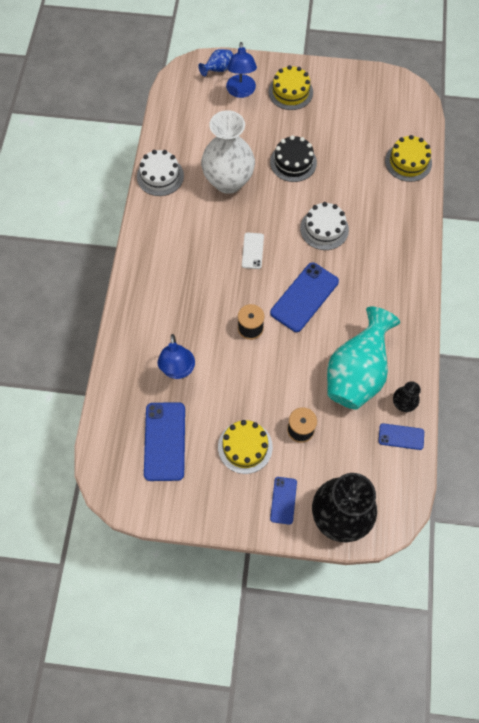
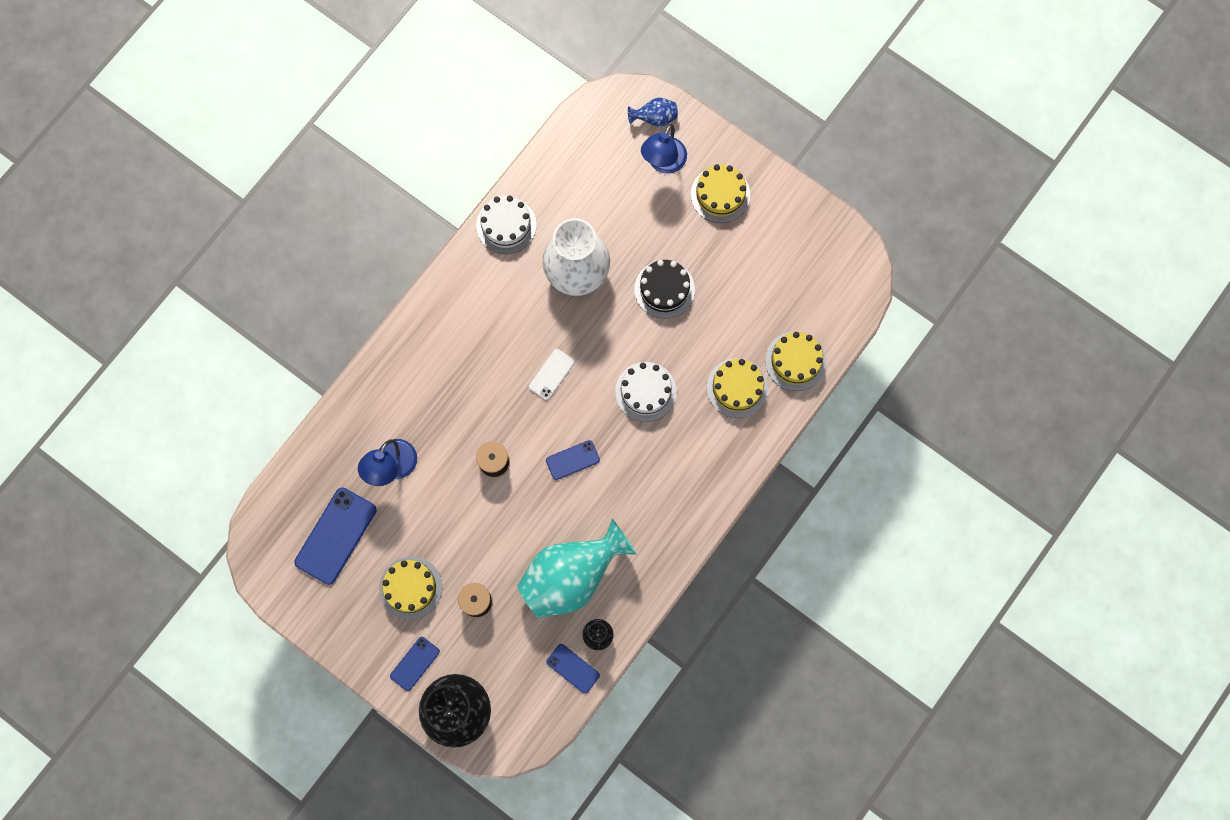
camera: 30 degrees right, 10 degrees up
blue phone [270,262,339,332] -> blue phone [546,440,600,480], size x0.56
none -> yellow cake [707,358,768,418]

